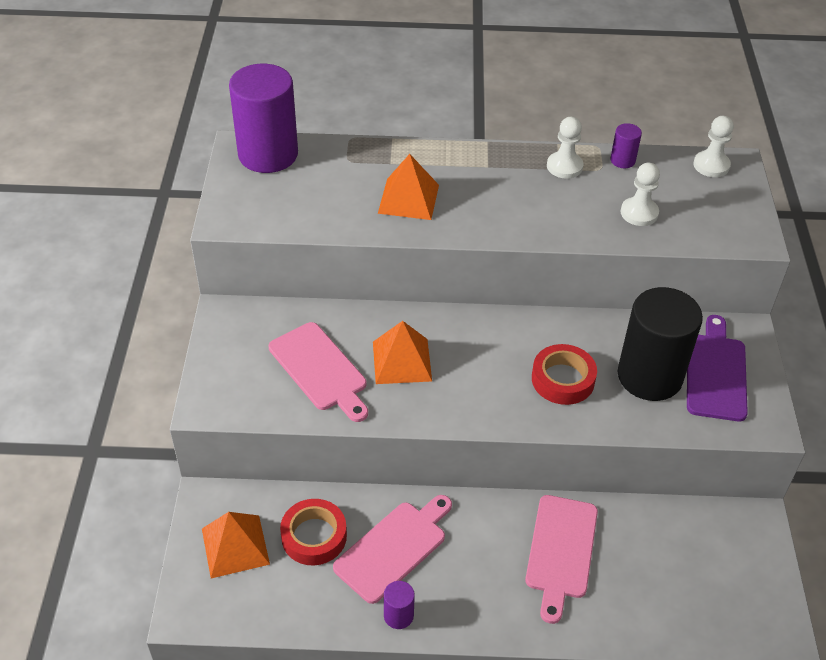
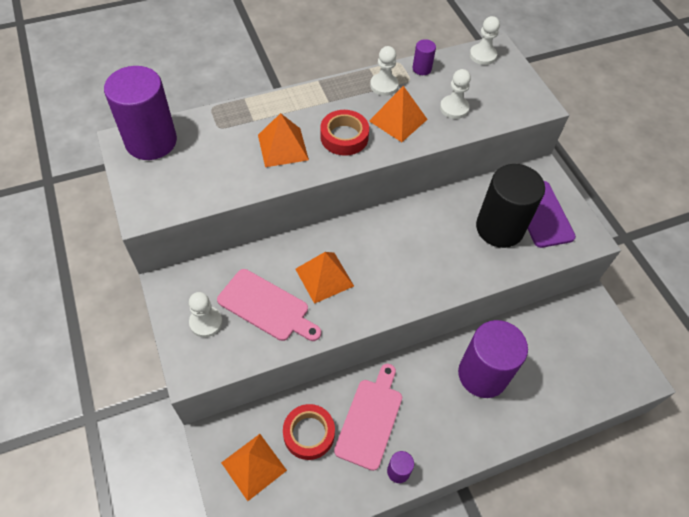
camera: 25 degrees left, 10 degrees up
pink cutting board [525,495,598,624] -> purple cylinder [458,320,528,398]
red tape [532,344,597,405] -> red tape moved to [320,110,369,156]
none -> white pawn [189,292,222,337]
none -> orange pyramid [369,86,428,142]

